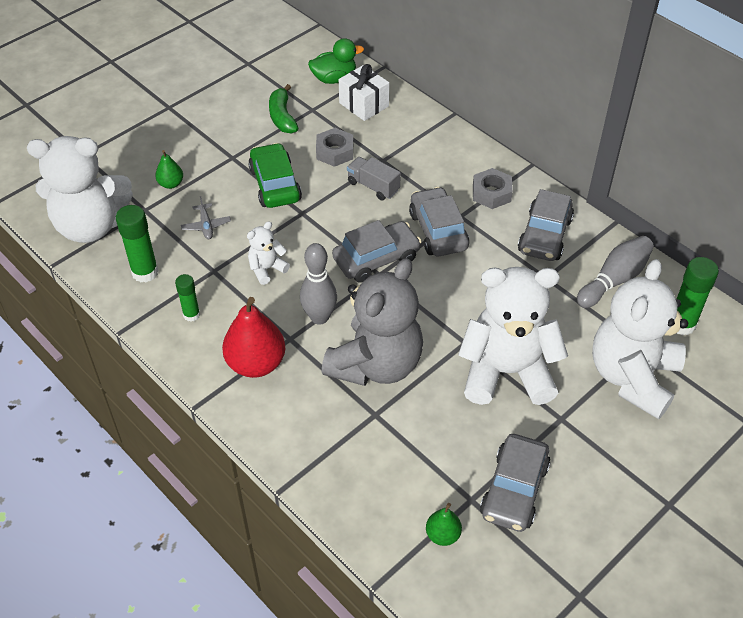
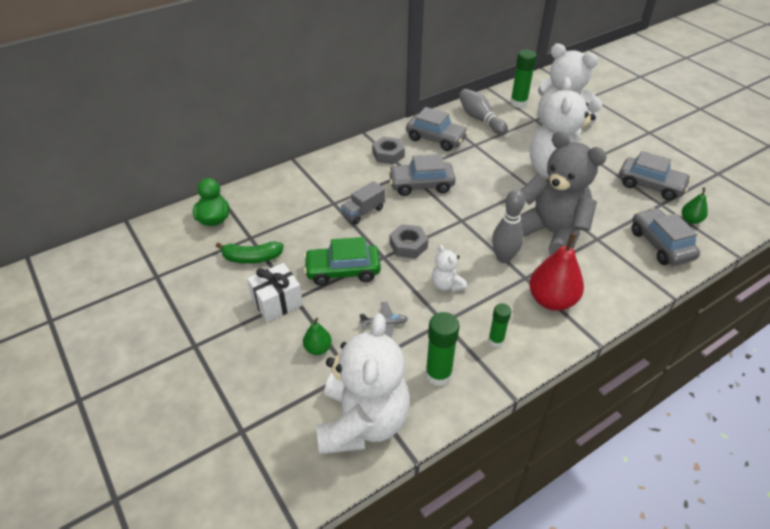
camera: 80 degrees left, 5 degrees down
grey nut [316,128,353,167] -> grey nut moved to [389,224,428,259]
grey car [332,220,421,283] -> grey car moved to [632,208,700,266]
white gift [339,64,389,121] -> white gift moved to [247,263,303,322]

